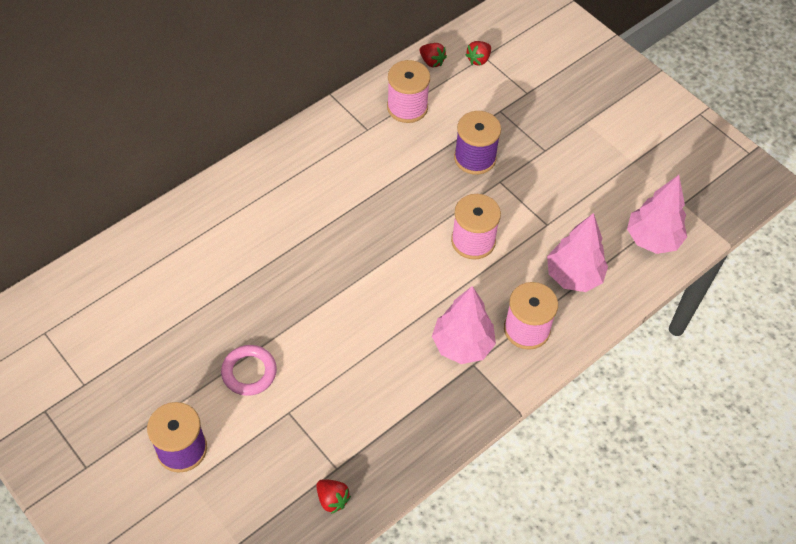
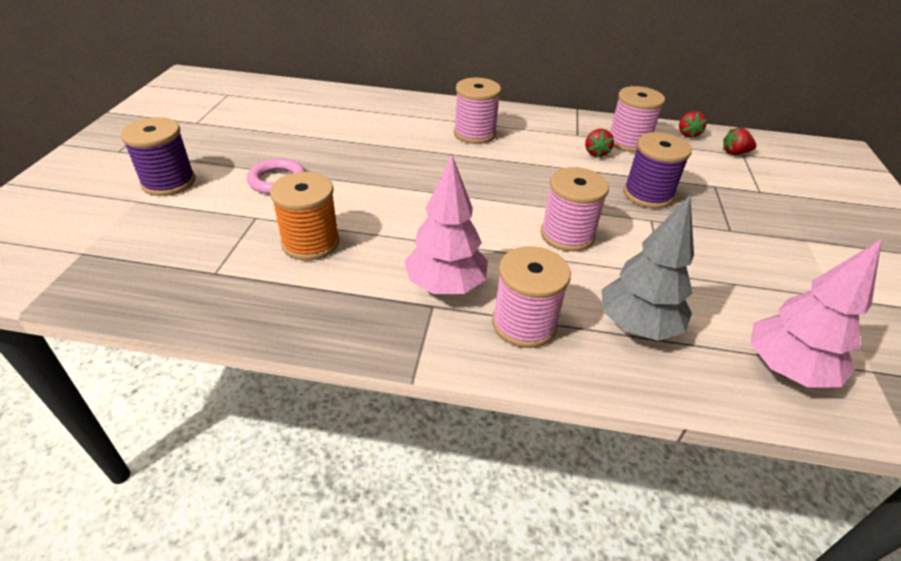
camera: 50 degrees right, 15 degrees down
red strawberry [316,479,351,514] -> red strawberry moved to [585,129,614,157]
pink tree [547,213,608,292] -> grey tree [602,196,694,341]
none -> orange spool [270,172,340,261]
none -> pink spool [454,78,501,144]

